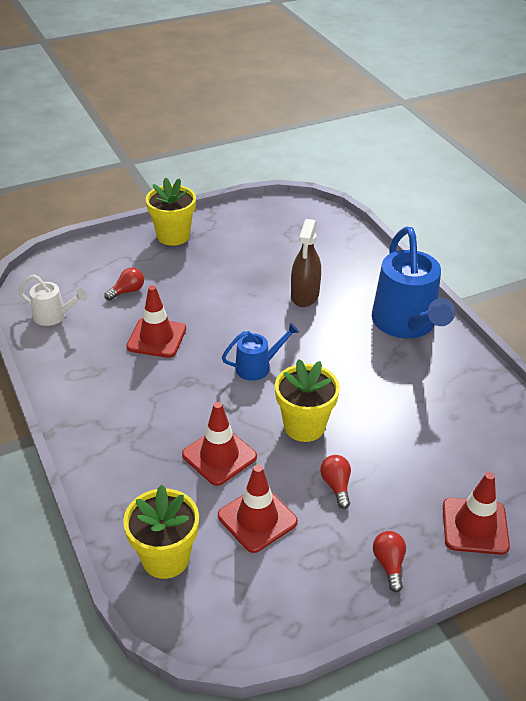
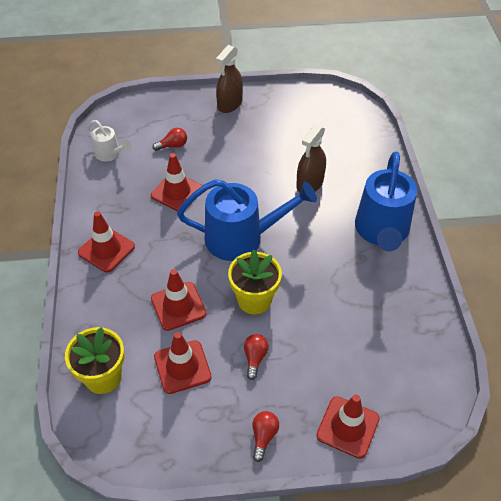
camera: 20 degrees right, 10 degrees up
yellow flower pot [146,177,196,246] -> brown spray bottle [216,45,243,113]
blue watering can [222,323,299,381] -> blue watering can [177,179,317,261], size x1.99
none -> red traffic cone [78,211,135,273]

